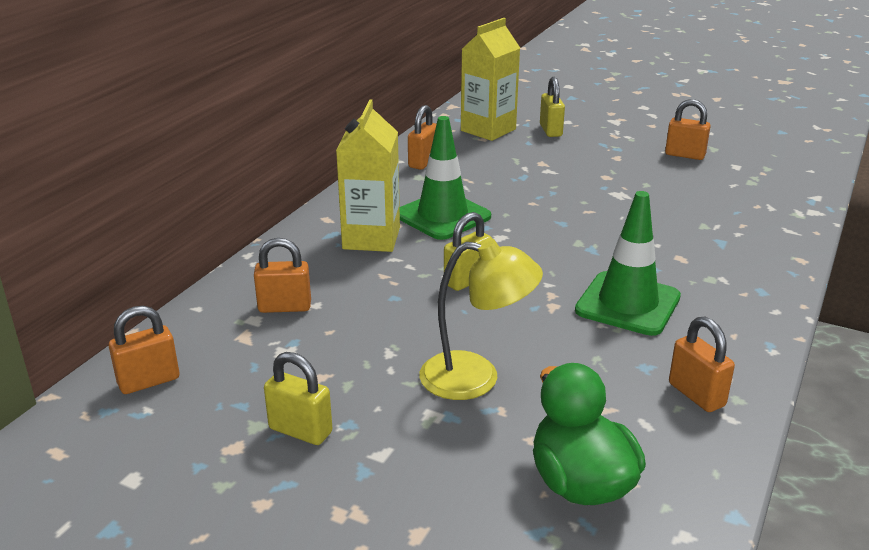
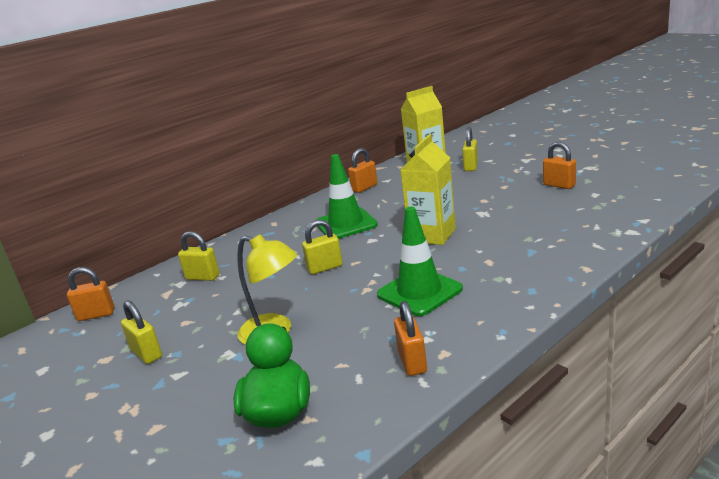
camera: 25 degrees right, 5 degrees down
orange padlock [254,238,311,313] -> yellow padlock [178,231,220,281]
yellow carton [336,99,400,252] -> yellow carton moved to [400,134,456,245]

